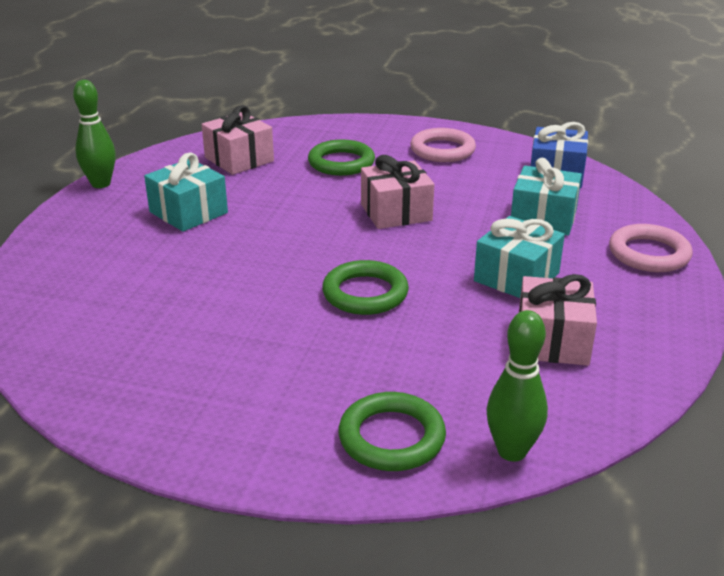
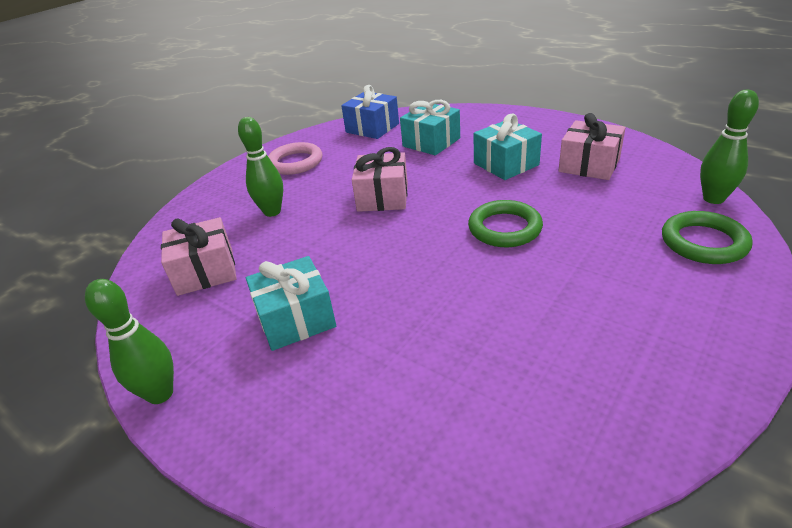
camera: 65 degrees left, 5 degrees up
green ring [308,139,375,176] -> green bowling pin [238,117,283,217]
pink ring [609,224,693,272] -> none

